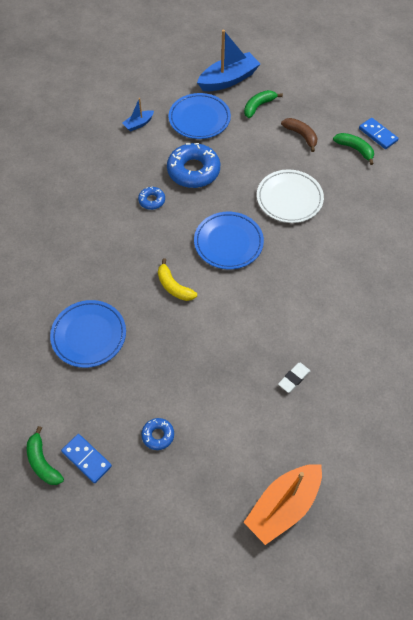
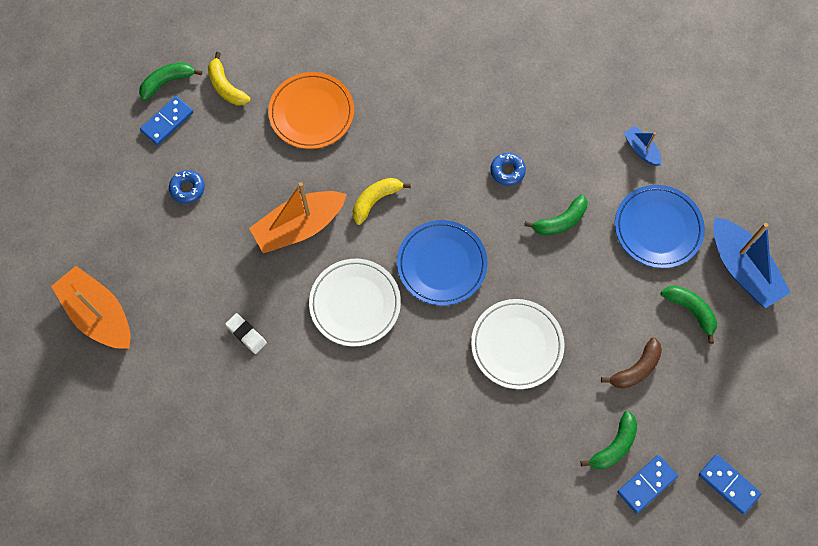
camera: 90 degrees right, 10 degrees up
blue plate [50,300,126,368] -> orange plate [268,72,354,149]
blue donut [167,143,220,188] -> green banana [524,195,587,235]
none -> yellow banana [208,52,250,106]
none -> orange boat [249,182,347,253]
none -> white plate [309,259,401,346]
none -> blue domino [699,454,761,514]

